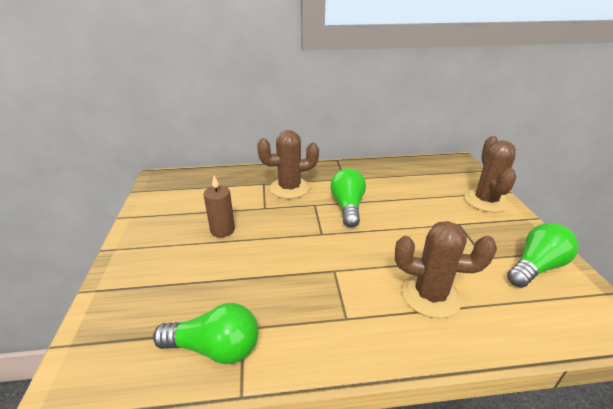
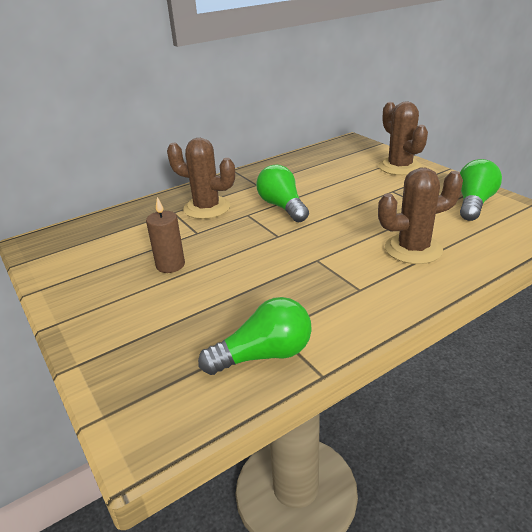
camera: 25 degrees left, 0 degrees up
brown cactus [257,130,319,199] -> brown cactus turned 60 degrees clockwise [167,138,235,219]

